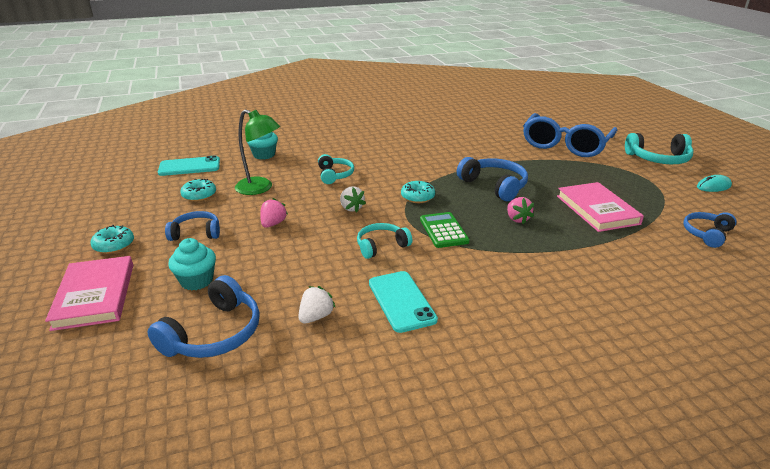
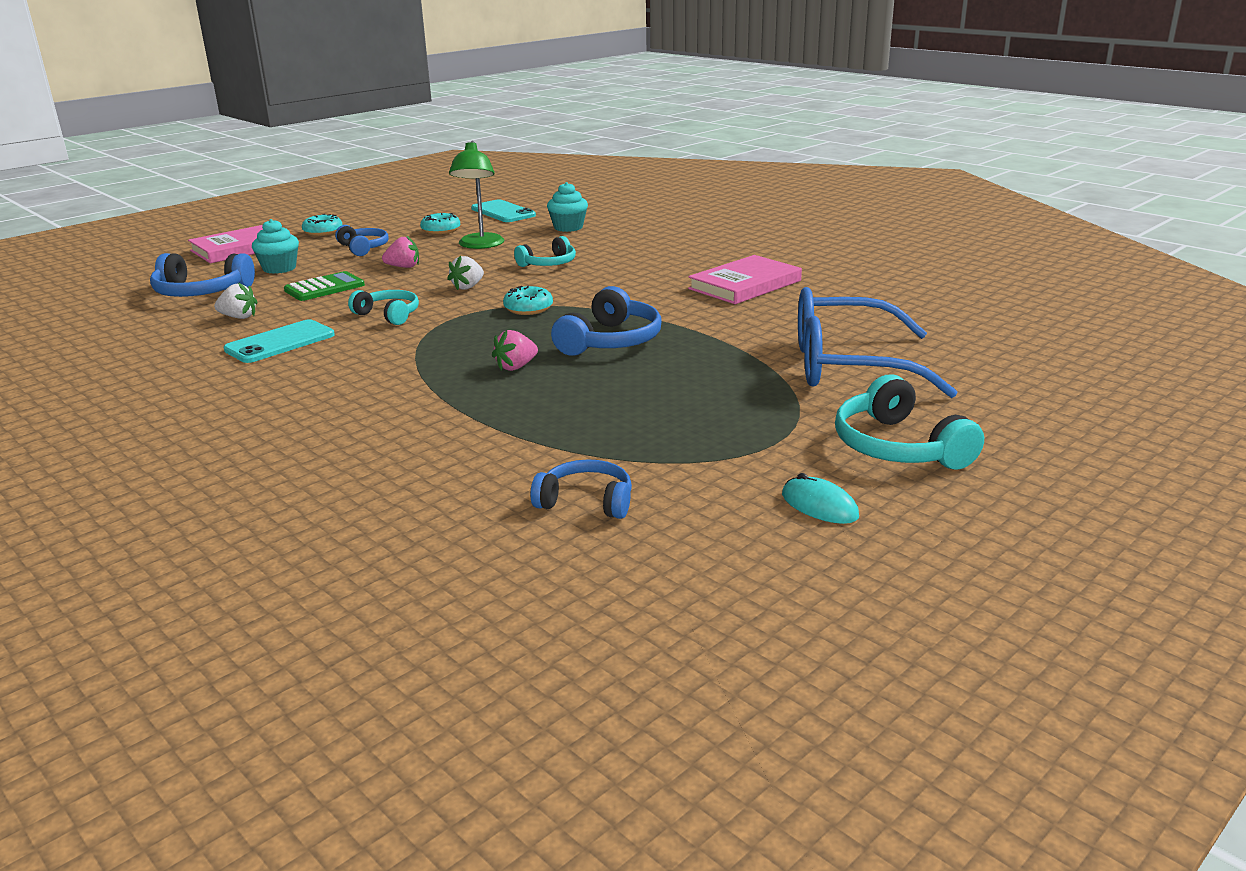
camera: 65 degrees right, 5 degrees down
green calculator [420,212,470,248] -> green calculator moved to [284,271,365,301]
pink book [557,182,644,232] -> pink book moved to [688,255,802,304]

